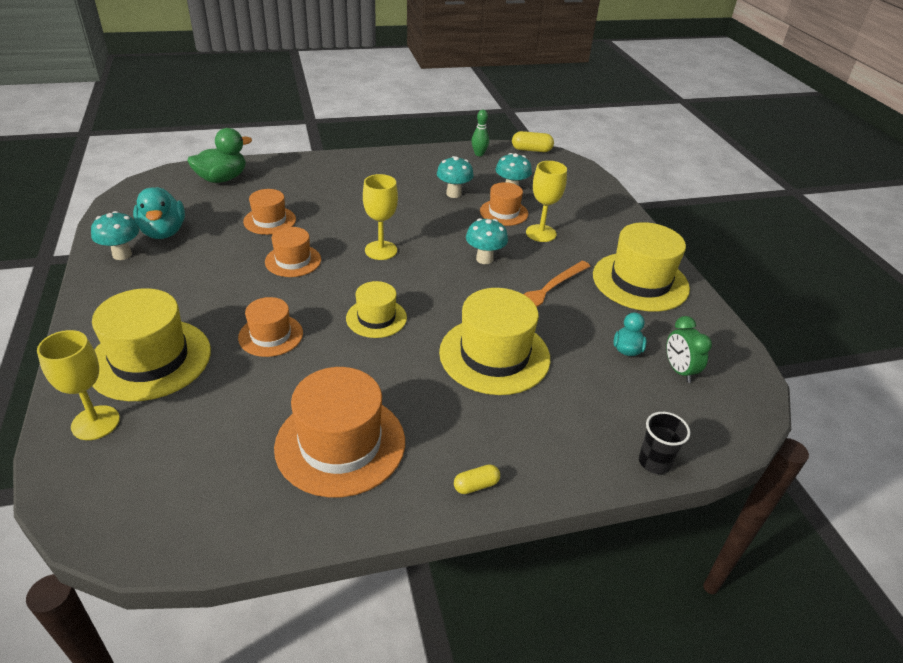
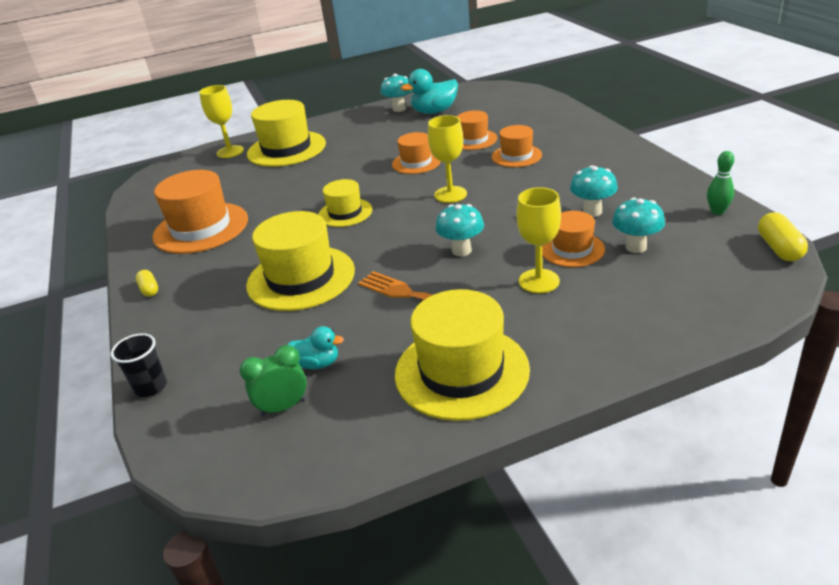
camera: 90 degrees right, 5 degrees down
green duck [187,128,252,183] -> none
orange hat [238,297,303,357] -> orange hat moved to [492,125,542,167]

